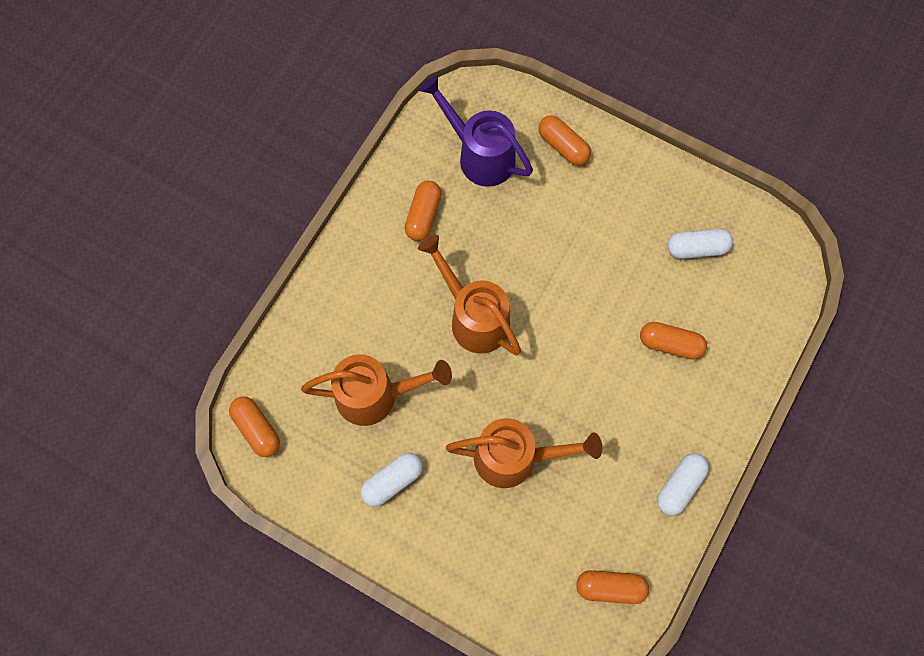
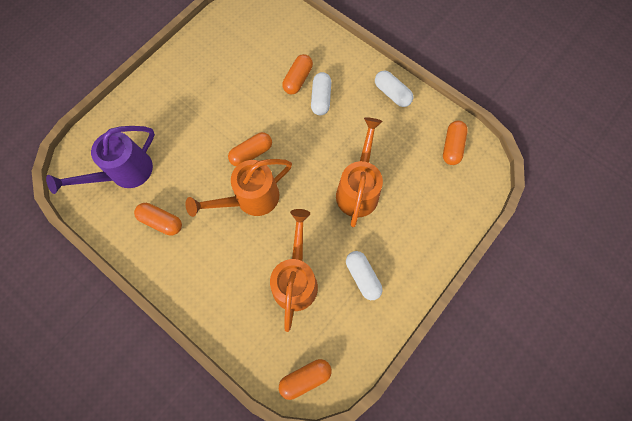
camera: 80 degrees left, 0 degrees up
orange capsule [538,115,591,166] -> orange capsule moved to [228,132,272,166]
white capsule [667,229,733,259] -> white capsule moved to [311,72,331,115]

